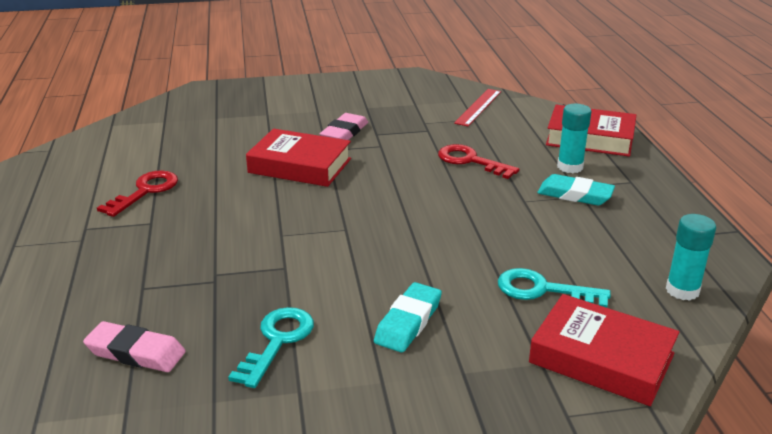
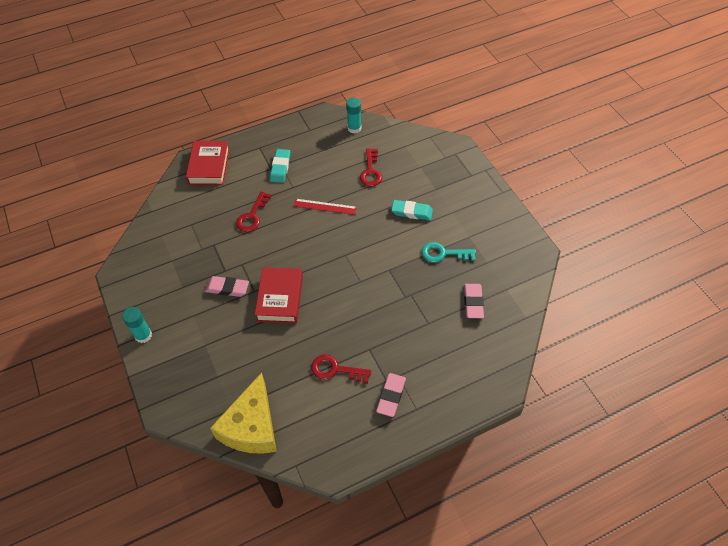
camera: 105 degrees left, 25 degrees up
red ruler [454,89,501,126] -> red ruler moved to [293,199,357,215]
turquoise key [498,268,611,308] -> red key [360,148,382,187]
red book [529,294,679,406] -> none
turquoise glue stick [557,104,591,173] -> turquoise glue stick moved to [122,307,152,343]
none -> yellow cheese [210,372,277,454]
none -> pink eraser [376,373,406,417]

